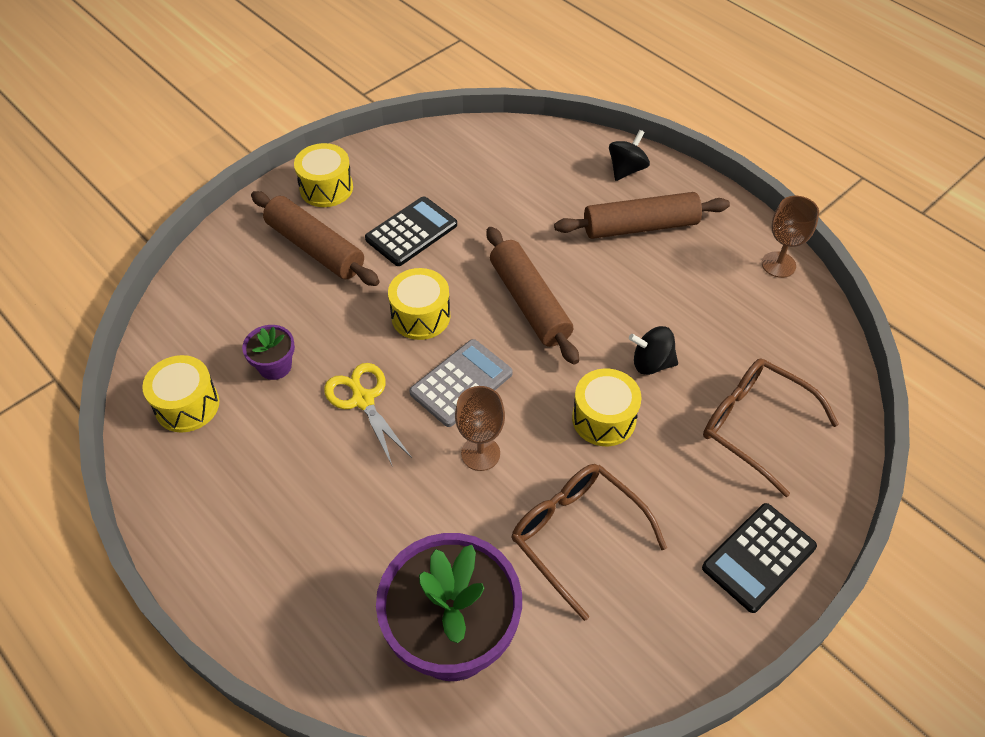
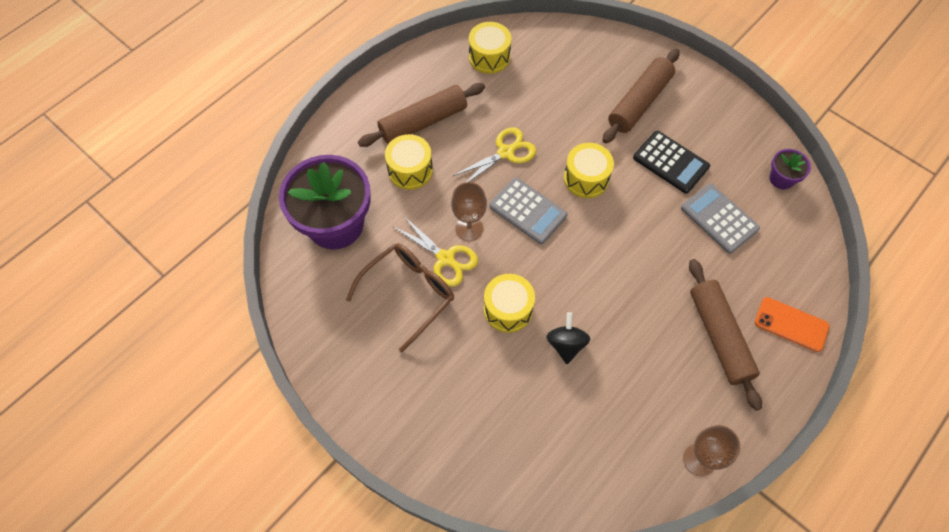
camera: 85 degrees right, 10 degrees up
purple flower pot [242,325,295,380] -> purple flower pot moved to [769,149,811,189]
yellow drum [294,143,353,207] -> yellow drum moved to [385,134,433,190]
brown rolling pin [487,227,579,365] -> brown rolling pin moved to [358,83,485,147]
black spinning top [609,130,650,181] -> orange phone [755,297,829,352]
black calculator [702,503,817,613] -> none
brown glasses [703,358,839,497] -> none
none -> yellow scissors [394,217,478,287]
none -> grey calculator [681,183,760,254]

